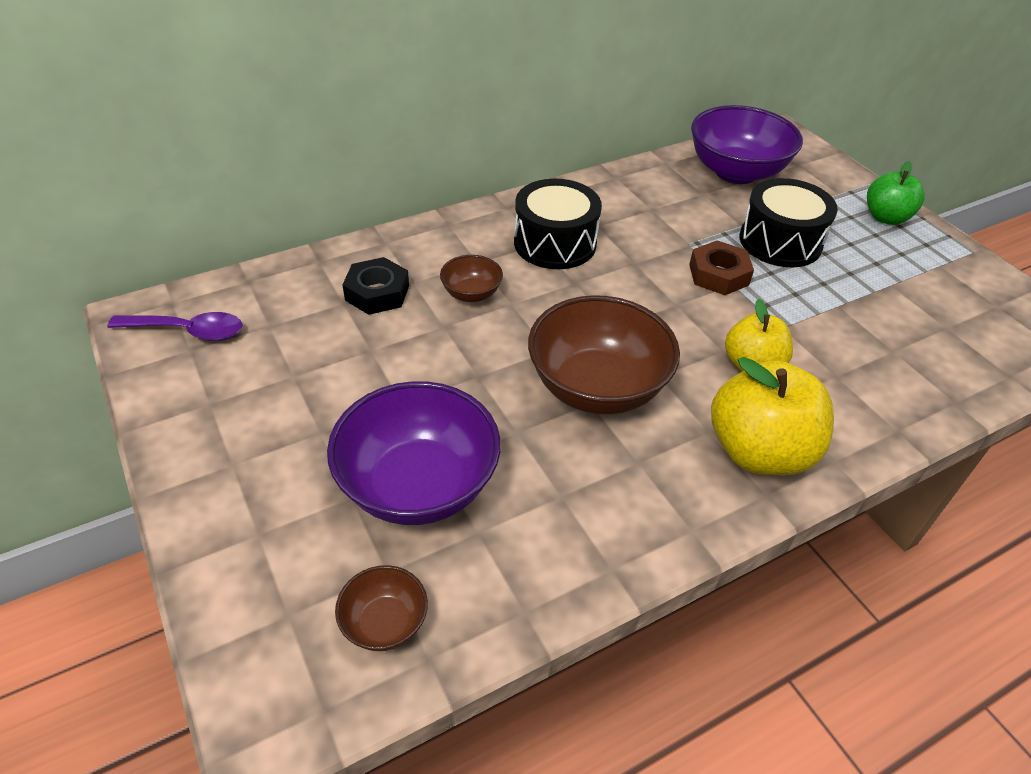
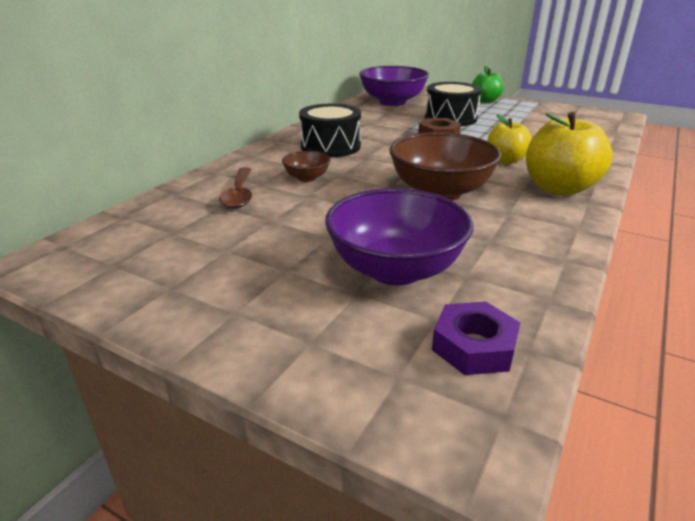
camera: 30 degrees left, 15 degrees down
purple spoon [107,312,243,341] -> none
brown bowl [335,565,428,651] -> purple nut [432,301,520,375]
black nut [342,257,409,315] -> brown spoon [219,167,252,209]

